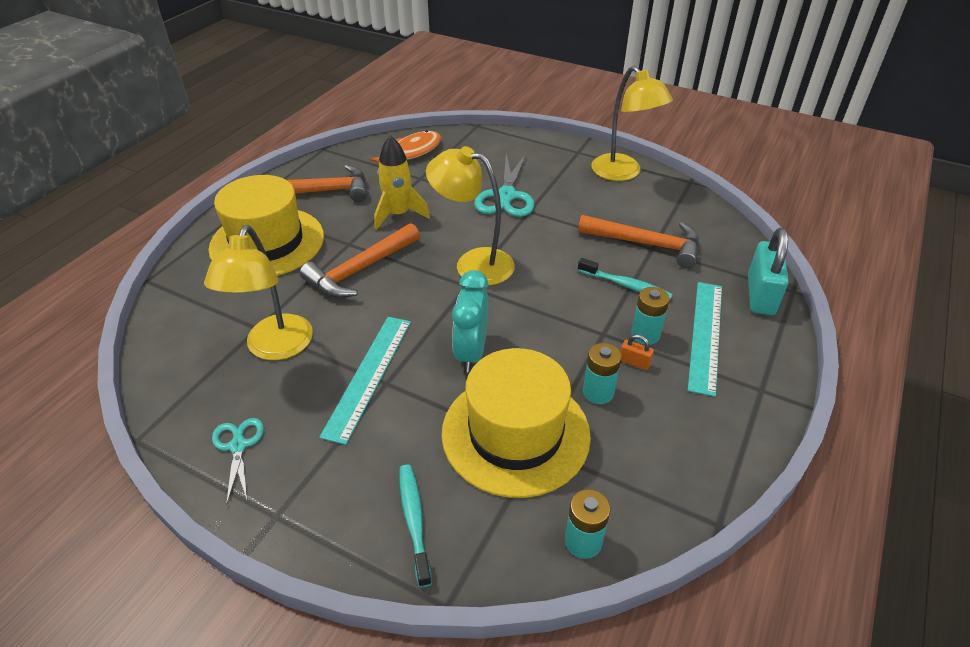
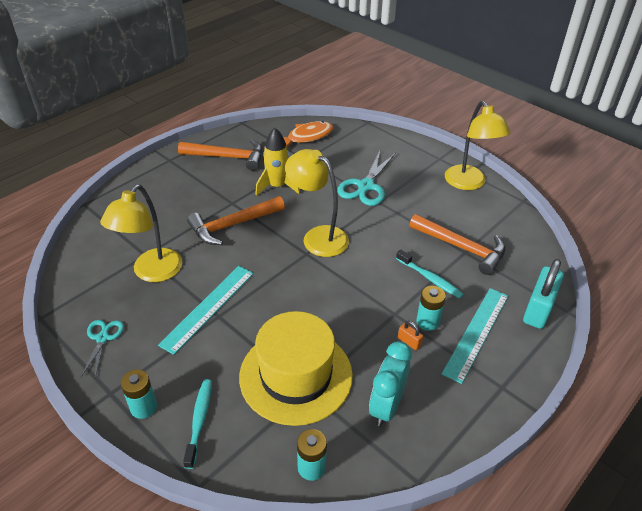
camera: 15 degrees right, 0 degrees up
yellow hat [208,175,324,276] -> none
turquoise clock [452,270,488,372] -> turquoise clock moved to [369,341,412,426]
turquoise battery [583,343,622,404] -> turquoise battery moved to [121,369,157,419]

